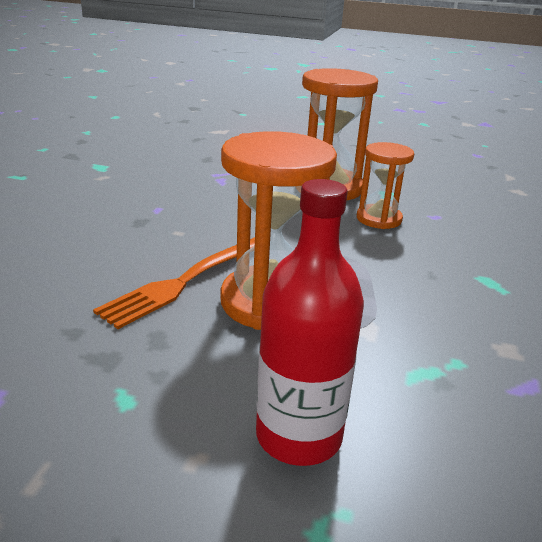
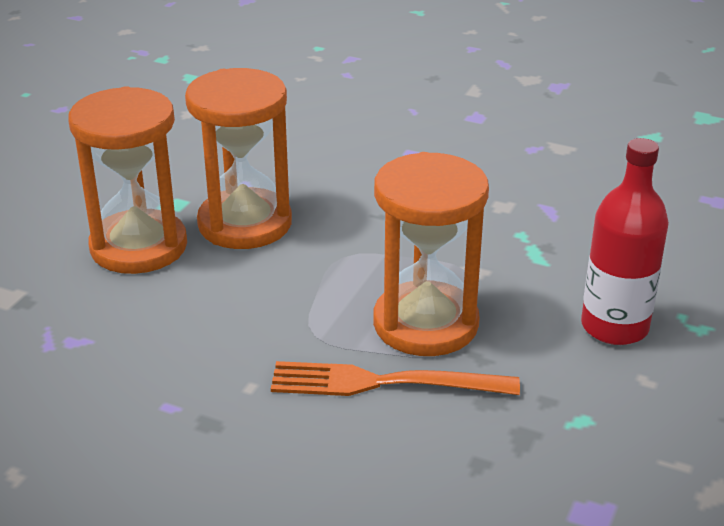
camera: 80 degrees left, 5 degrees up
orange fork [93,237,255,329] -> orange fork turned 135 degrees clockwise [271,361,520,396]
orange hourglass [357,142,414,229] -> orange hourglass [185,68,292,249], size x1.67

